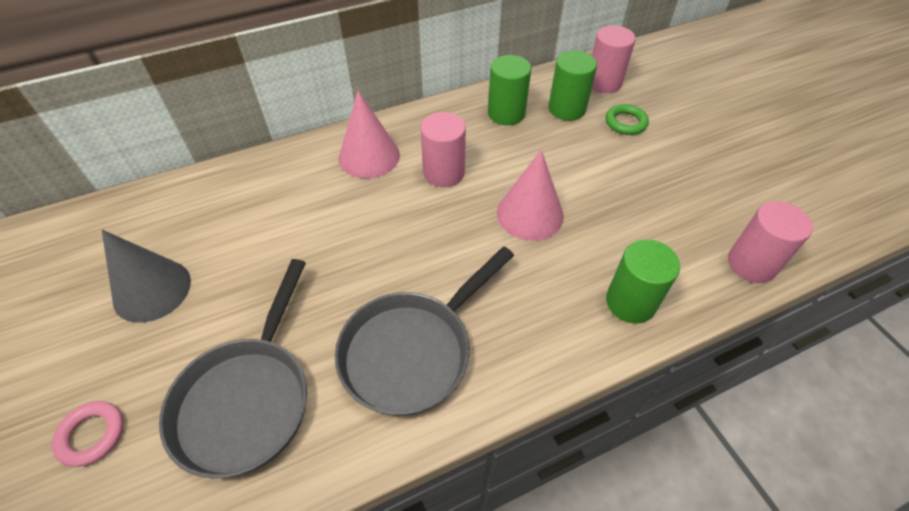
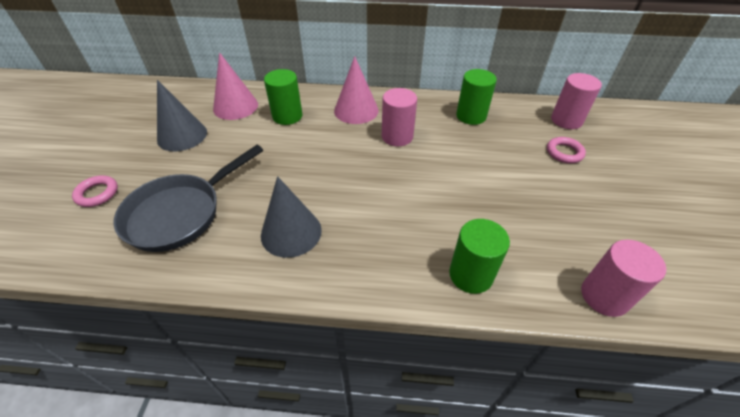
camera: 30 degrees right, 5 degrees down
grey pan [335,247,514,416] -> grey cone [261,176,322,258]
pink cone [497,150,564,241] -> pink cone moved to [213,52,258,120]
green cylinder [549,51,597,121] -> green cylinder moved to [264,69,303,125]
green ring [606,104,649,135] -> pink ring [547,137,586,163]

